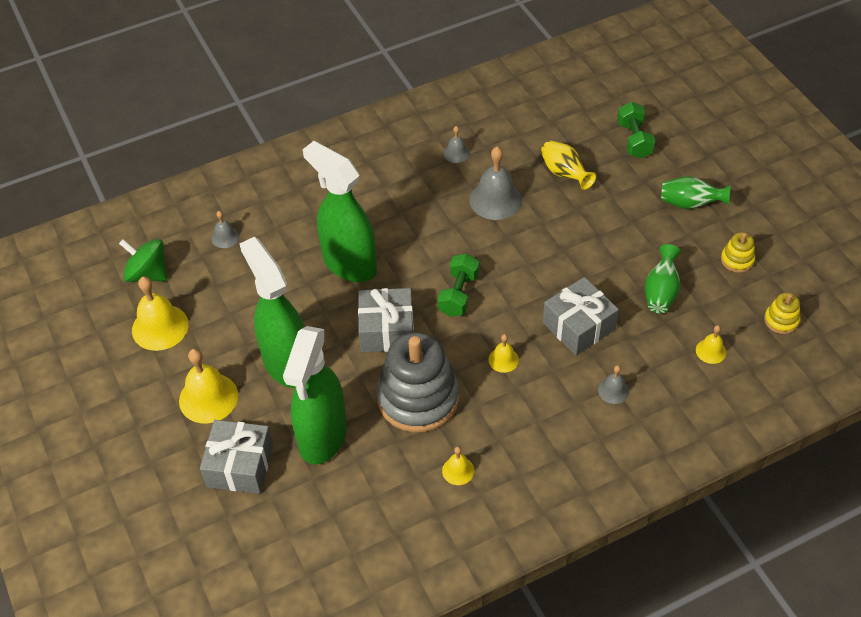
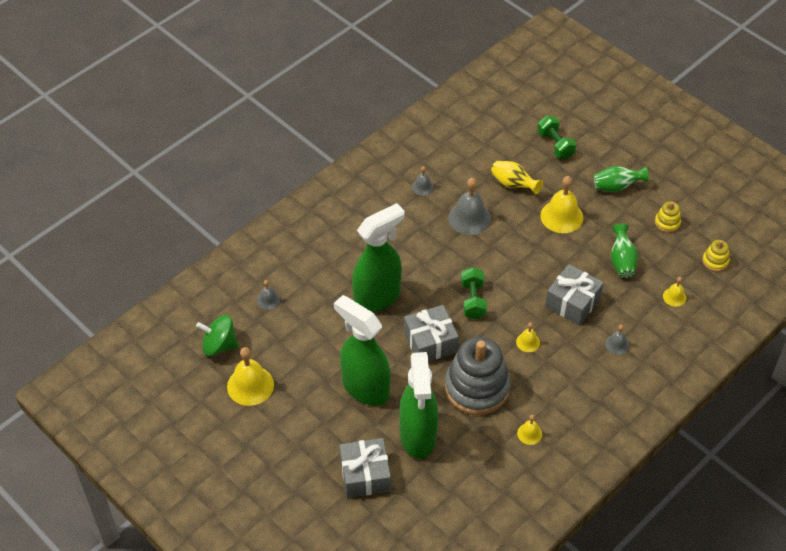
camera: 20 degrees left, 0 degrees up
yellow bell [179,349,238,423] -> yellow bell moved to [540,176,583,233]
green spray bottle [303,141,377,282] -> green spray bottle turned 120 degrees clockwise [352,203,404,312]

